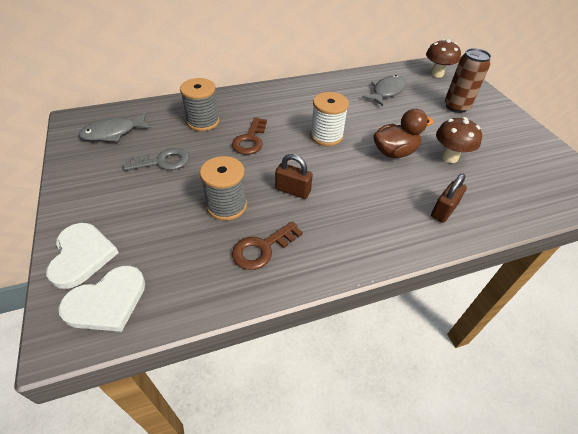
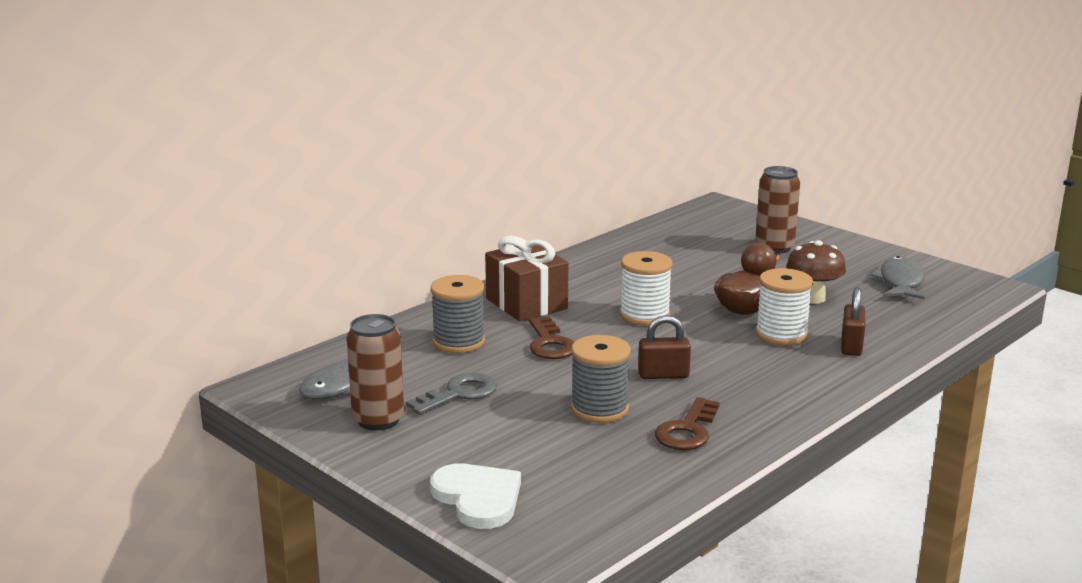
camera: 25 degrees left, 25 degrees down
white heart [59,266,146,332] -> none
grey fish [362,75,406,106] -> grey fish moved to [870,256,925,300]
brown mushroom [426,39,461,78] -> none
none -> brown can [347,314,405,431]
none -> brown gift [485,236,568,321]
none -> white spool [755,268,813,346]

